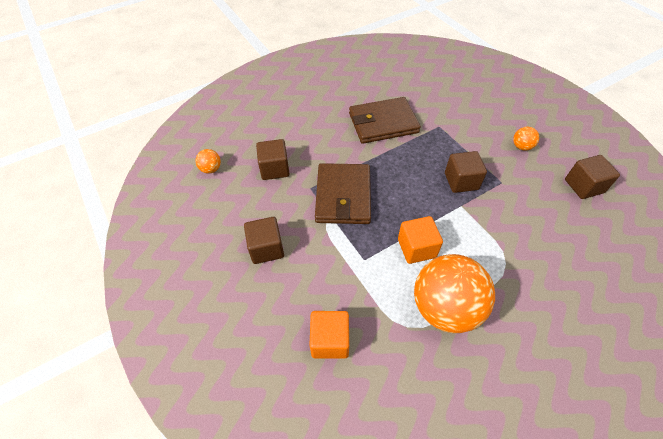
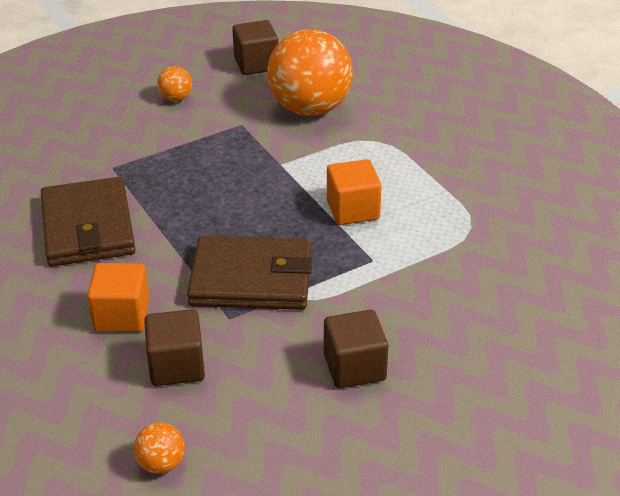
camera: 90 degrees left, 15 degrees down
orange cube [309,311,349,359] -> orange cube moved to [87,263,149,332]
orange ball [414,254,495,333] -> orange ball moved to [267,29,353,116]
brown cube [445,151,487,193] -> none

